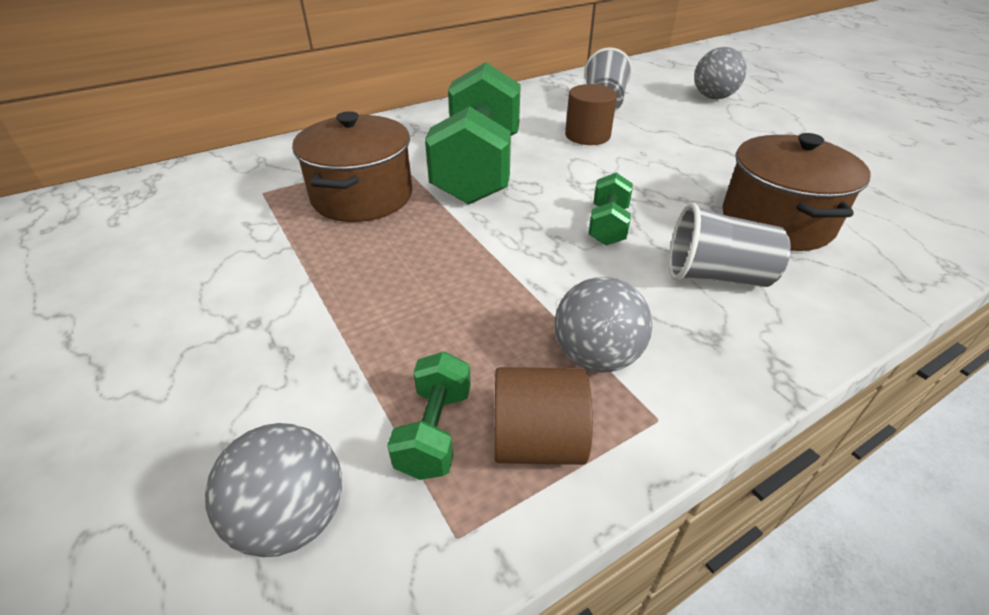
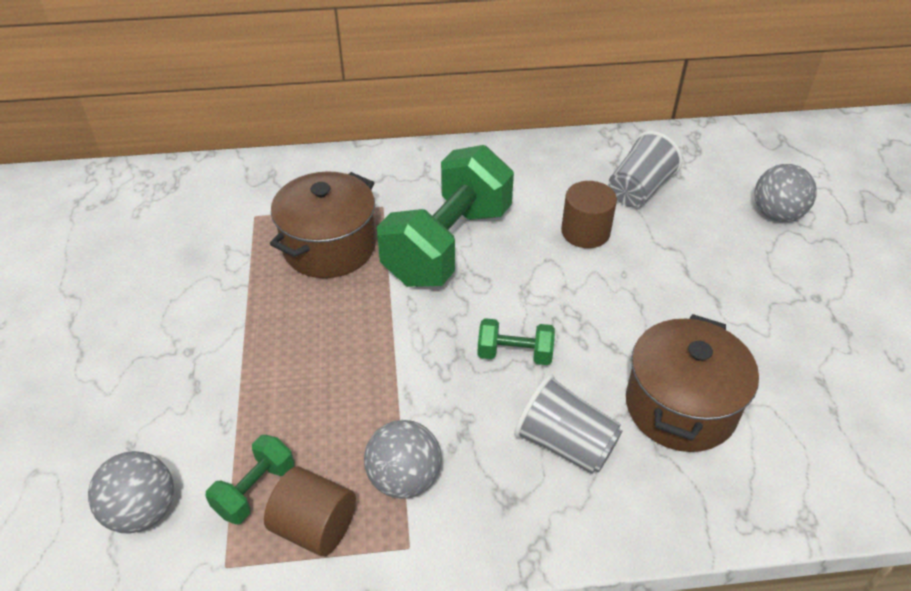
camera: 25 degrees right, 5 degrees up
green dumbbell [588,173,633,245] -> green dumbbell turned 60 degrees clockwise [477,318,555,365]

